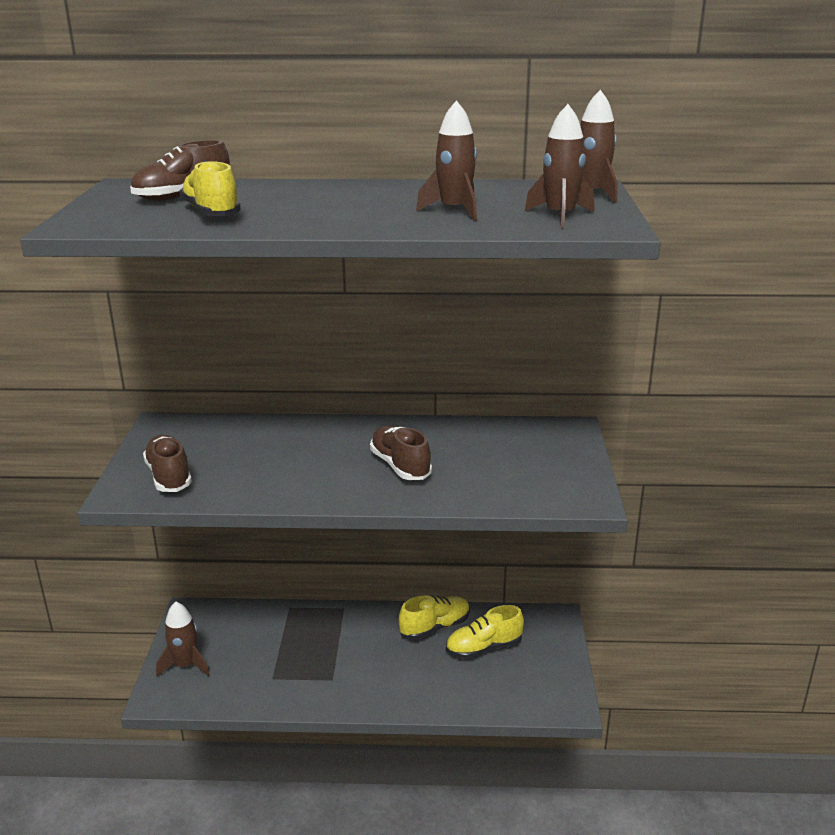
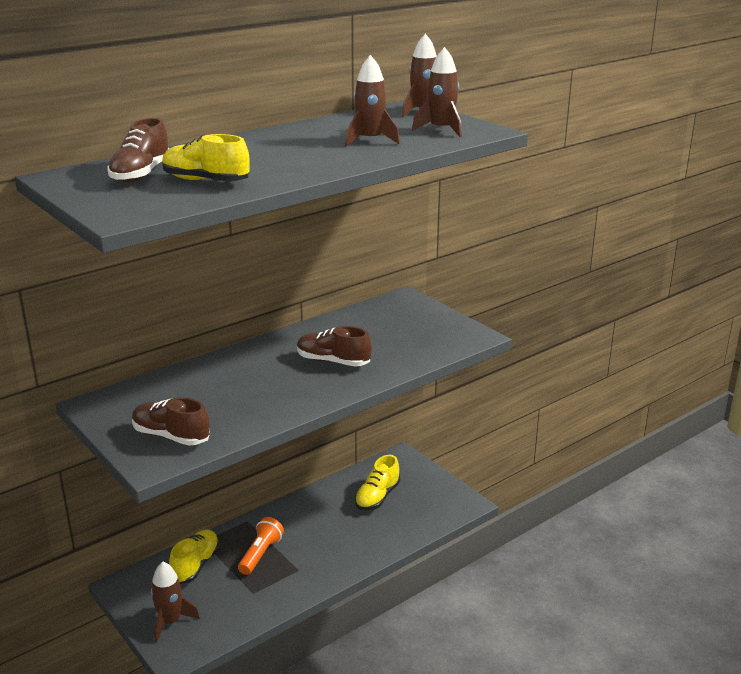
camera: 40 degrees left, 0 degrees up
yellow shoe [399,595,470,640] -> yellow shoe moved to [169,529,219,584]
none -> orange flashlight [238,517,284,575]

